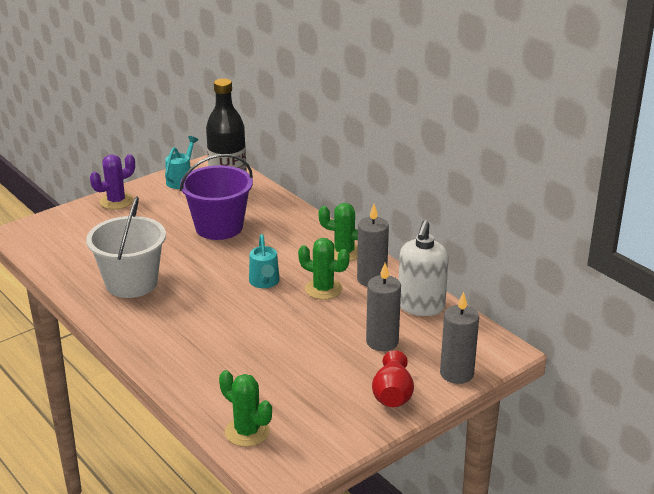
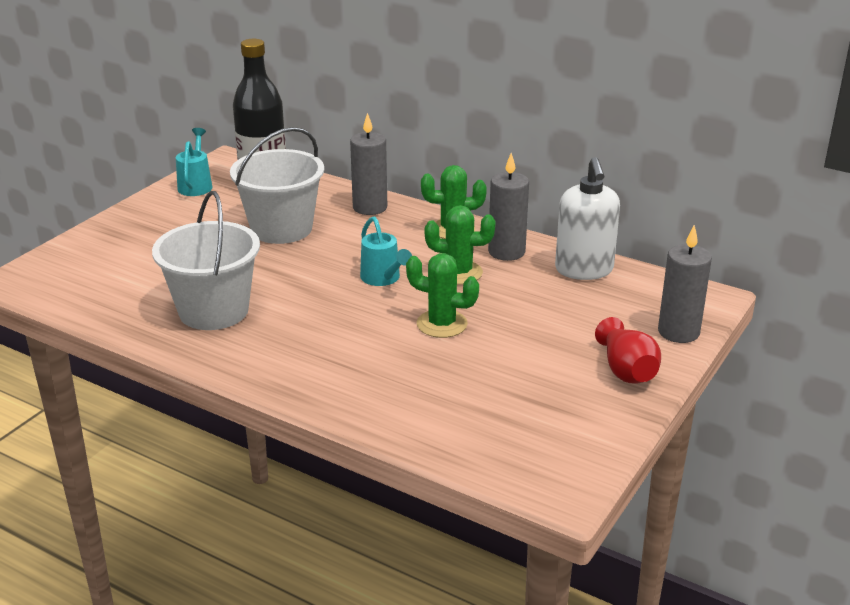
camera: 20 degrees left, 0 degrees up
purple cactus [90,154,135,209] -> none
purple bucket [180,154,253,240] -> white bucket [230,127,324,244]
green cactus [219,370,272,447] -> green cactus moved to [406,253,479,338]
grey candle [366,263,401,351] -> grey candle moved to [350,113,387,215]

